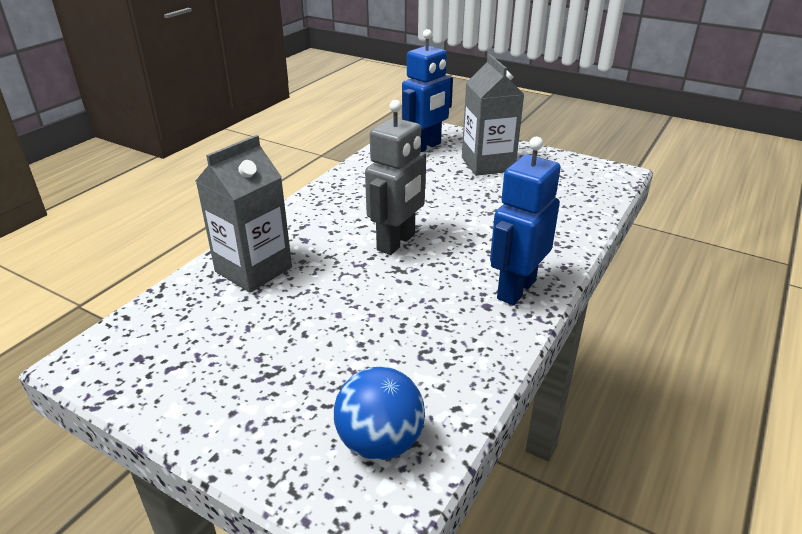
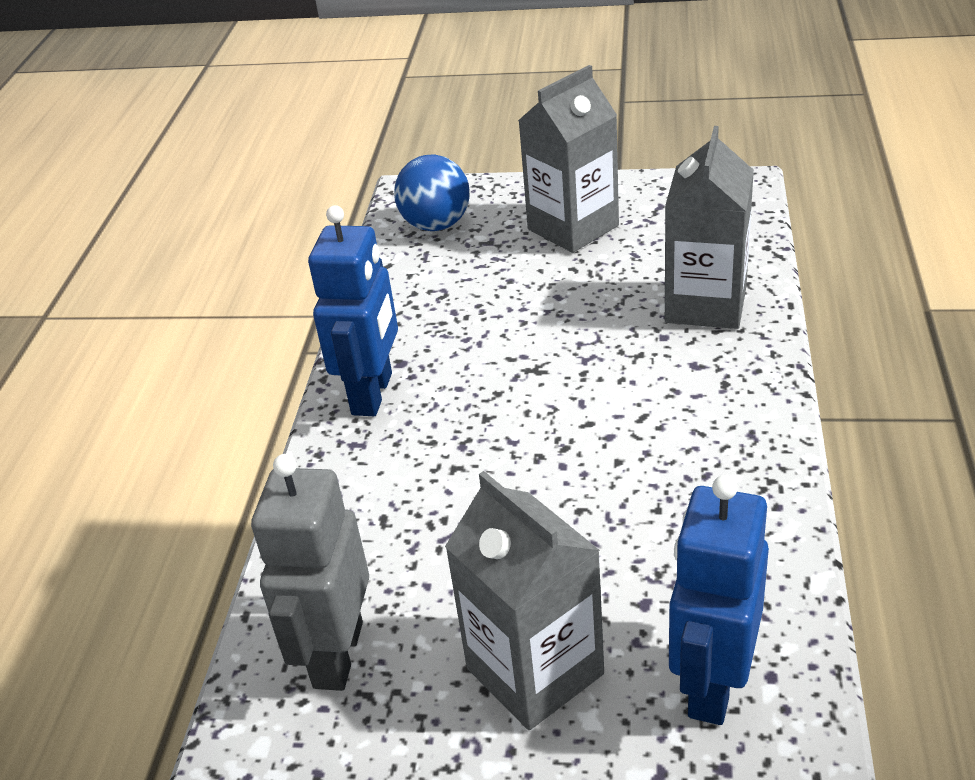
camera: 160 degrees right, 5 degrees up
grey robot [365,100,426,255] -> grey robot moved to [251,454,369,691]
none -> grey carton [518,65,619,253]

